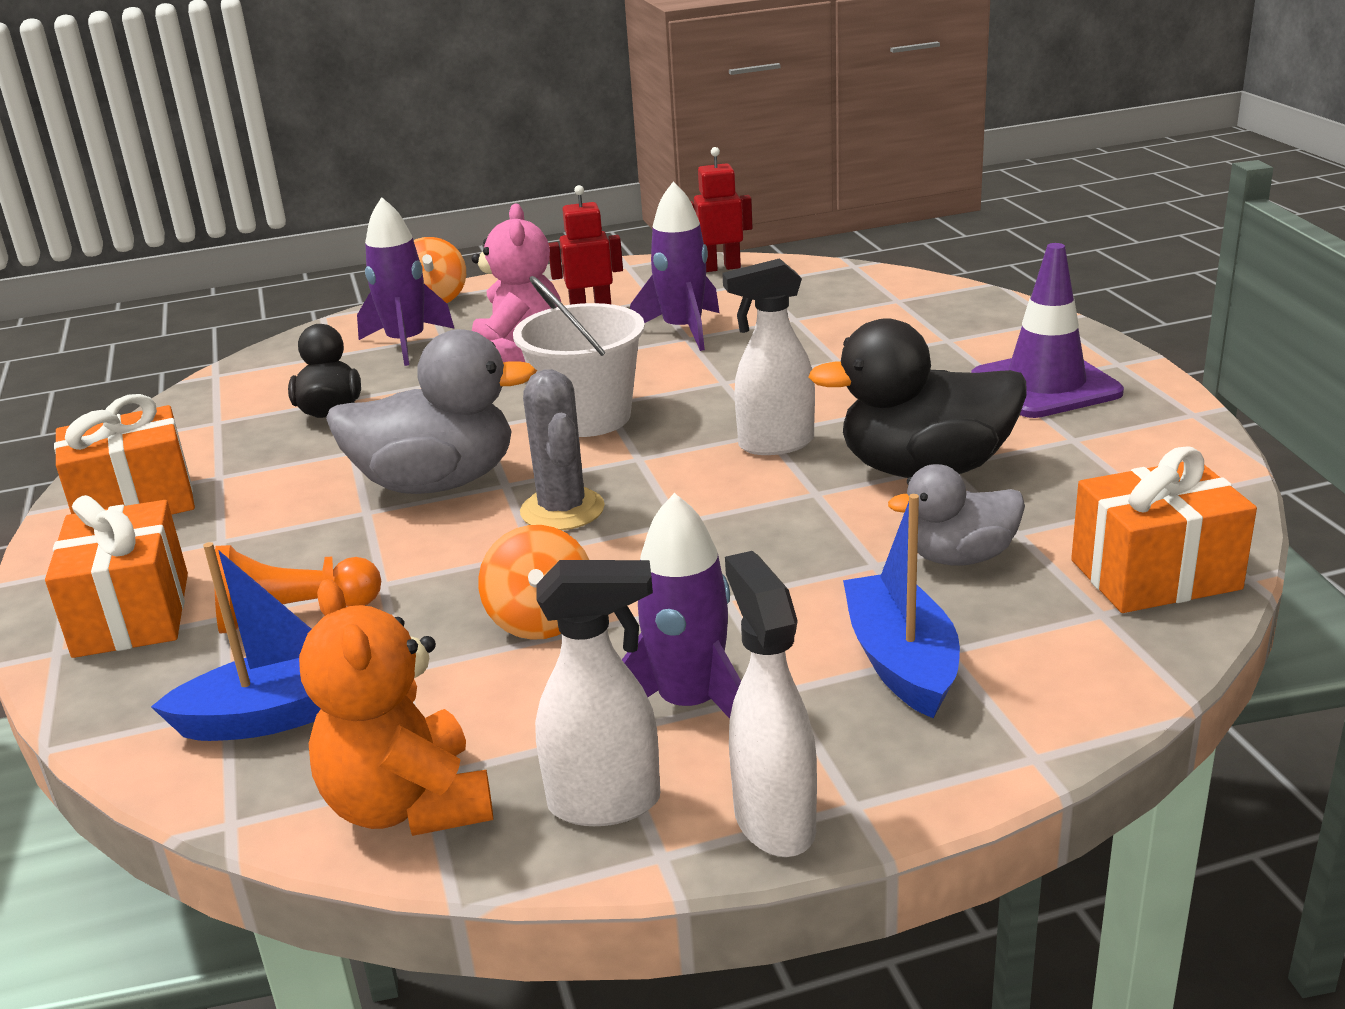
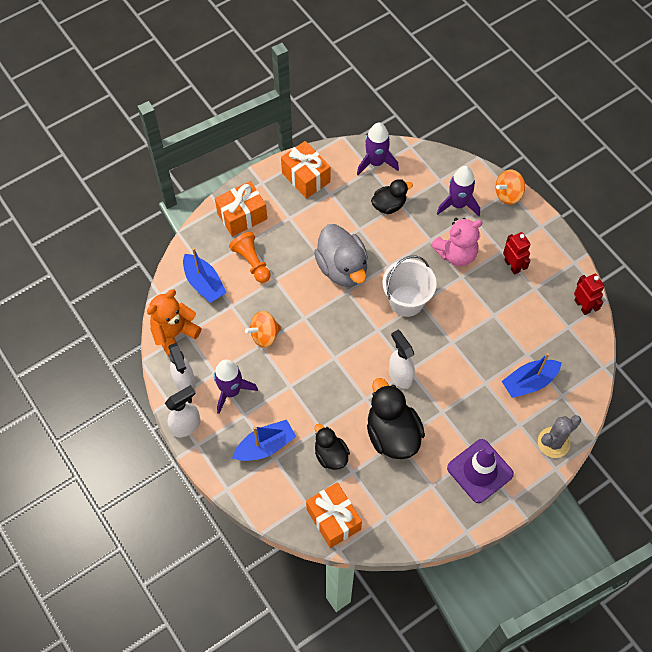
camera: 70 degrees right, 35 degrees up
grey cactus [520,369,605,531] -> grey cactus moved to [538,415,581,458]
purple rocket [630,181,720,351] -> purple rocket moved to [357,123,399,175]
grey duck [888,464,1025,566] -> black duck [315,424,350,470]
none -> blue boat [502,353,562,398]

